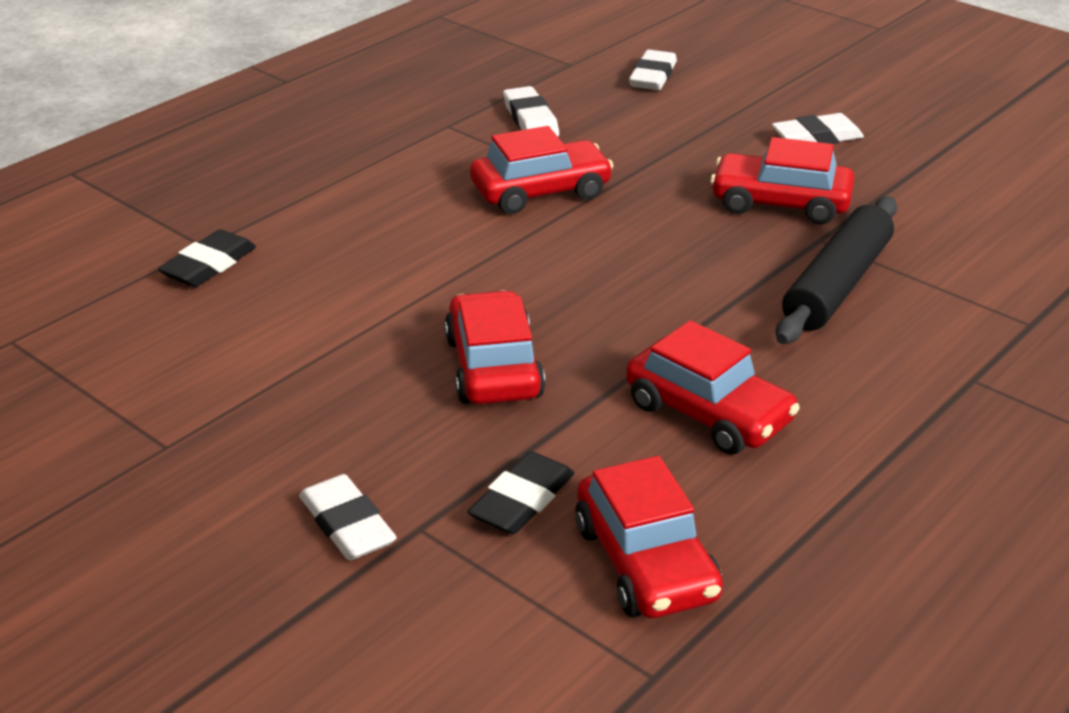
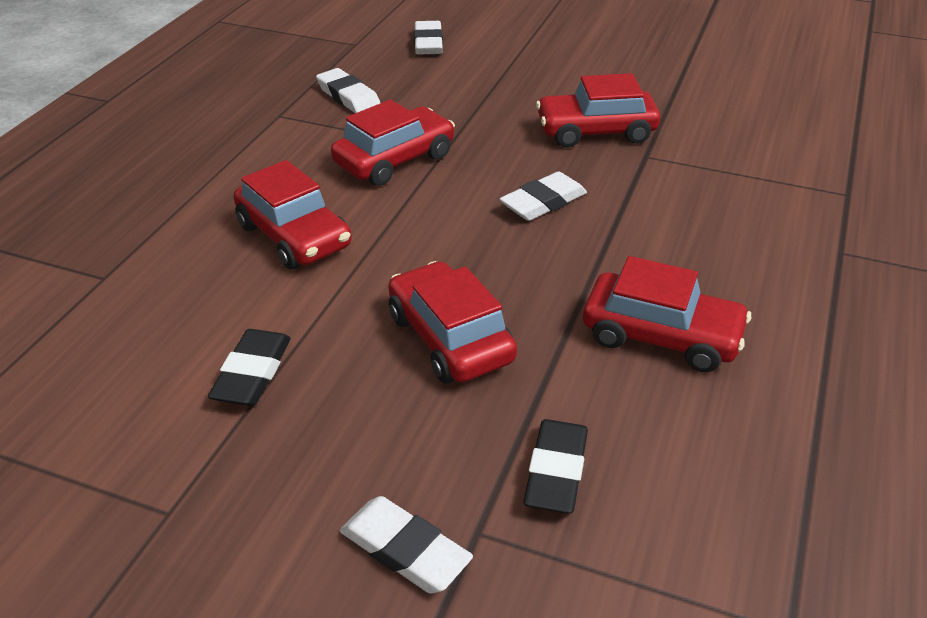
camera: 20 degrees left, 5 degrees up
black eraser [158,229,256,287] -> black eraser moved to [208,329,291,406]
red car [575,456,723,618] -> red car moved to [234,160,352,269]
white eraser [772,113,864,144] -> white eraser moved to [500,171,587,221]
black rolling pin [776,197,897,344] -> none

